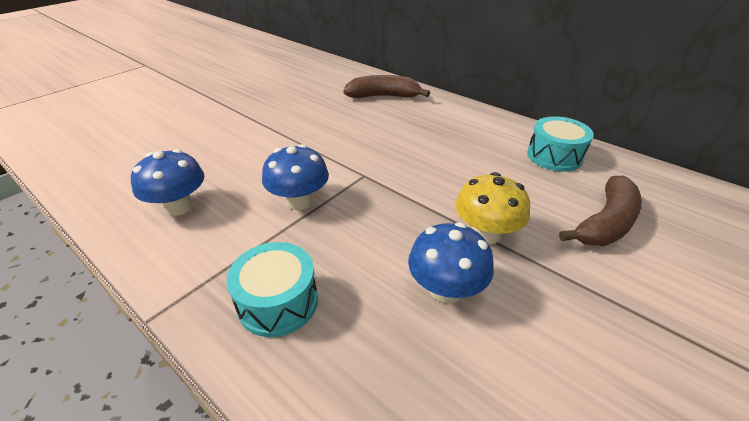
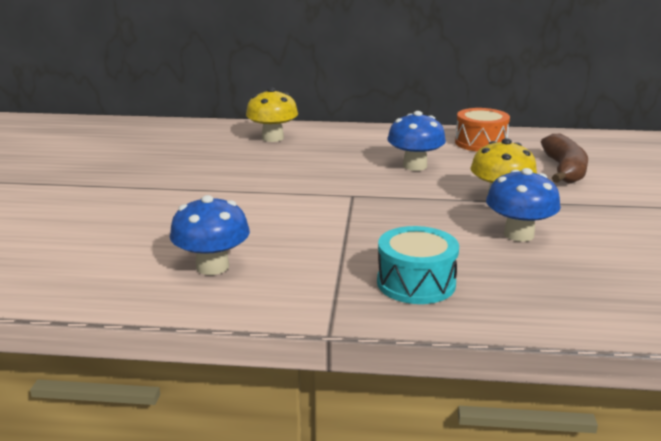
camera: 35 degrees left, 15 degrees down
blue mushroom [262,144,329,210] -> blue mushroom moved to [387,111,446,171]
brown banana [343,75,430,98] -> yellow mushroom [246,88,298,142]
turquoise drum [527,116,594,172] -> orange drum [455,108,510,152]

